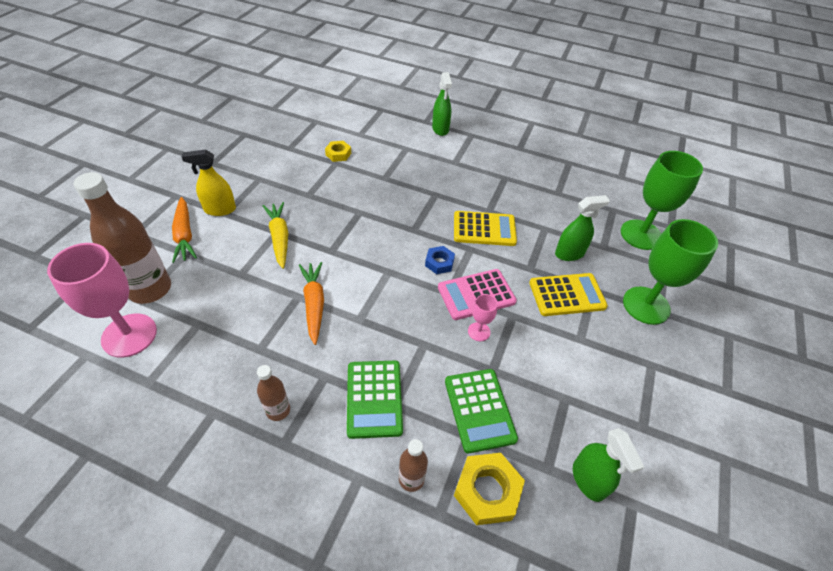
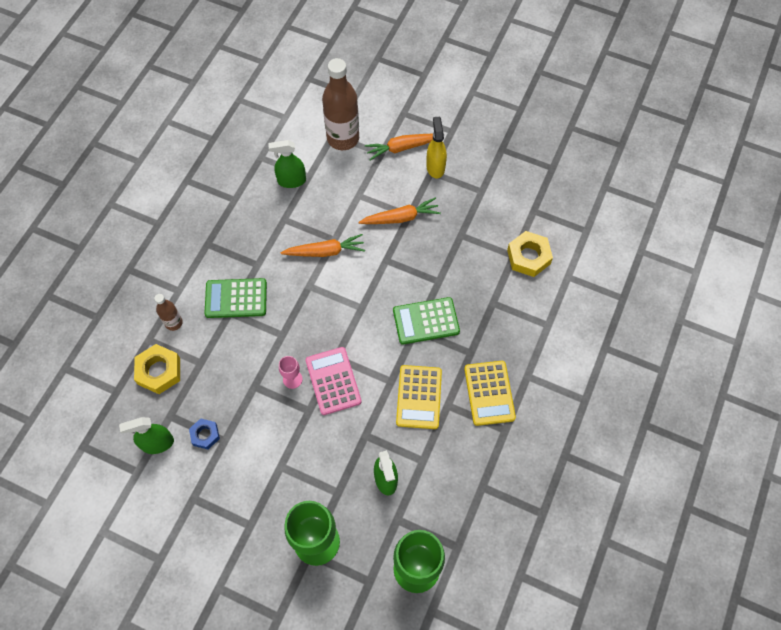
camera: 95 degrees right, 15 degrees up
pink goblet [47,243,157,358] -> none
brown bottle [257,365,290,421] -> none
yellow carrot [263,202,288,269] -> orange carrot [358,197,441,224]
yellow nut [325,141,351,162] -> yellow nut [507,231,553,277], size x1.63
blue nut [425,246,455,274] -> blue nut moved to [189,418,220,449]
green spray bottle [432,72,452,136] -> green spray bottle moved to [268,140,306,188]
green calculator [445,369,518,453] -> green calculator moved to [393,297,460,345]
yellow calculator [529,273,608,316] -> yellow calculator moved to [464,361,516,426]

